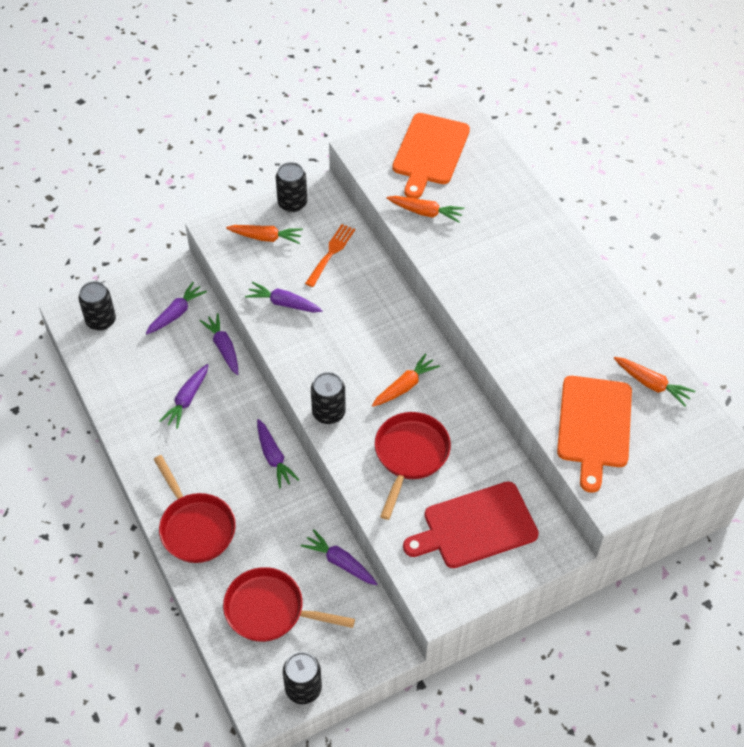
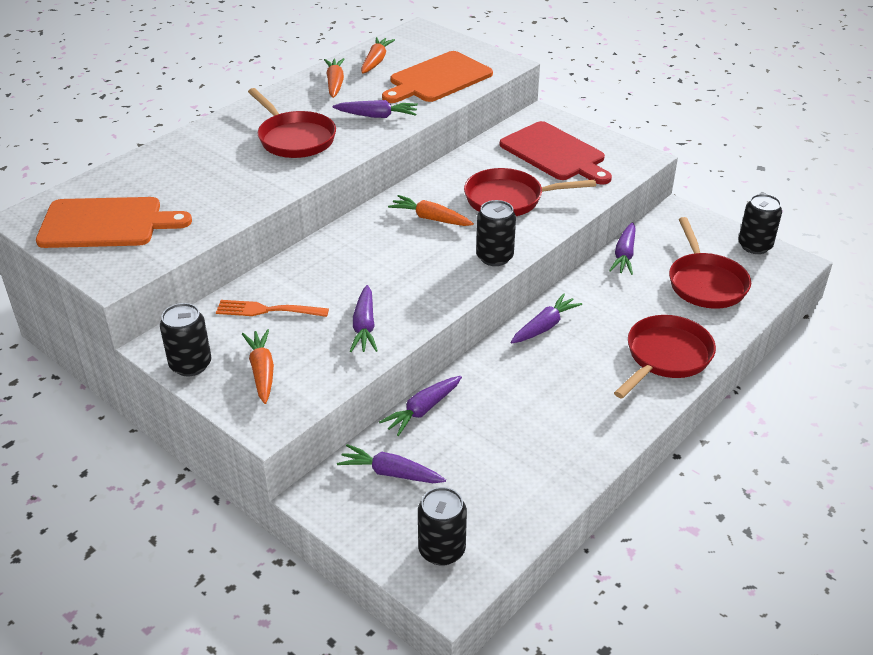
camera: 110 degrees left, 15 degrees down
purple carrot [159,364,208,429] -> purple carrot moved to [333,100,418,118]
orange carrot [387,196,464,223] -> orange carrot moved to [324,58,344,98]
orange cutting board [557,376,632,493] -> orange cutting board turned 150 degrees clockwise [382,51,493,103]
none -> red pan [248,88,336,158]

